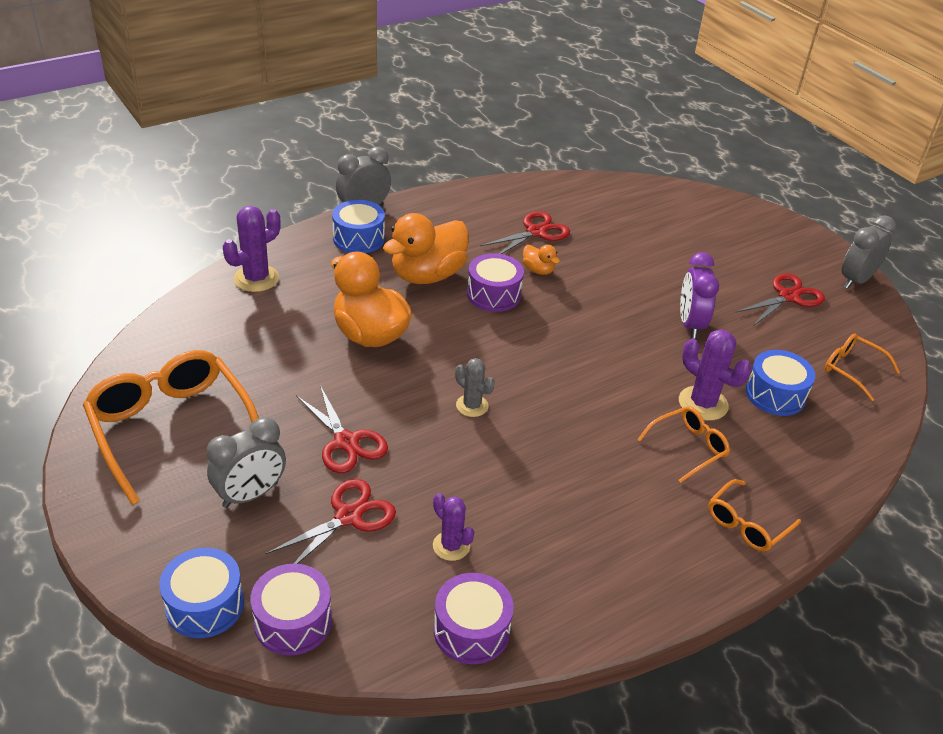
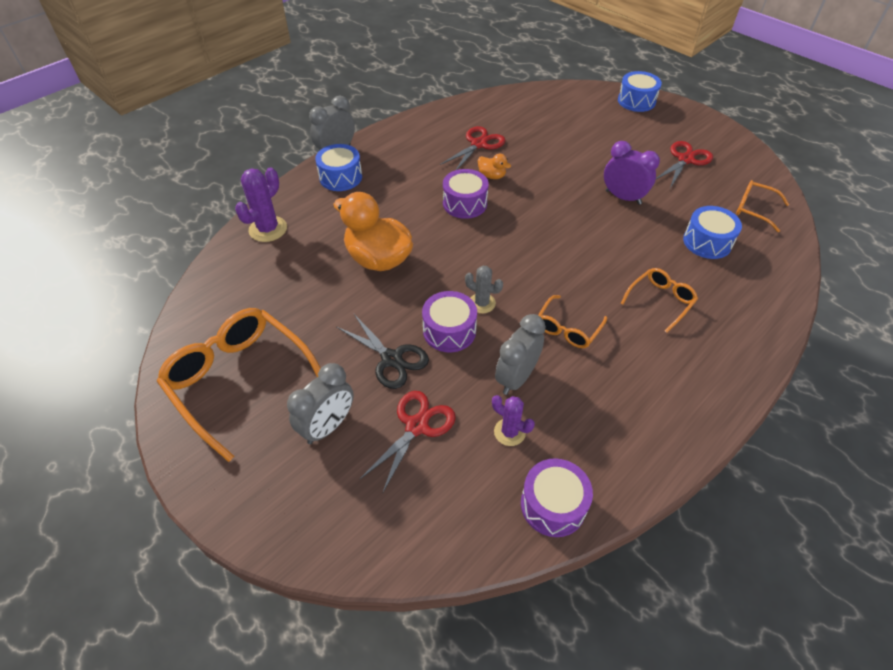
camera: 10 degrees left, 10 degrees up
blue drum [159,548,244,638] -> blue drum moved to [618,71,662,112]
purple drum [250,564,332,656] -> purple drum moved to [422,291,477,352]
red scissors [296,385,388,473] -> black scissors [337,314,429,389]
orange duck [383,213,469,284] -> none
purple cactus [679,329,751,421] -> none
purple clock [680,252,719,339] -> purple clock turned 135 degrees clockwise [604,141,660,205]
orange glasses [708,479,801,552] -> orange glasses moved to [538,295,607,348]
grey clock [842,215,896,289] -> grey clock moved to [495,314,546,395]

